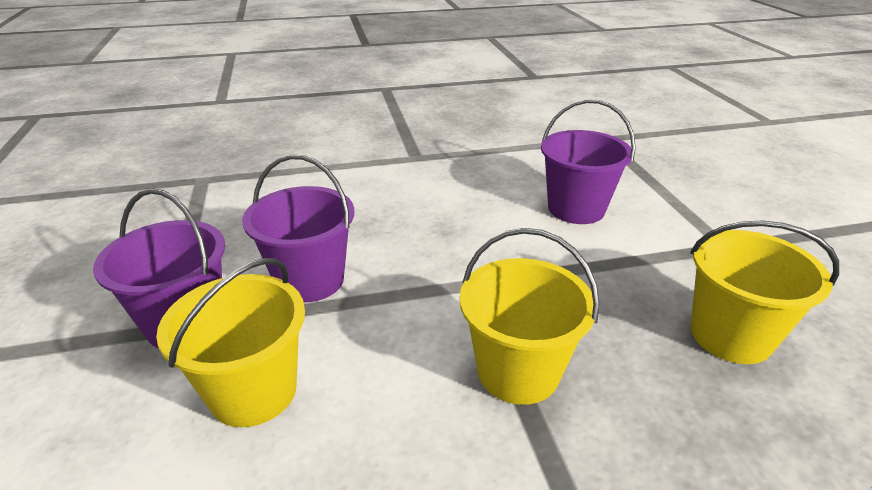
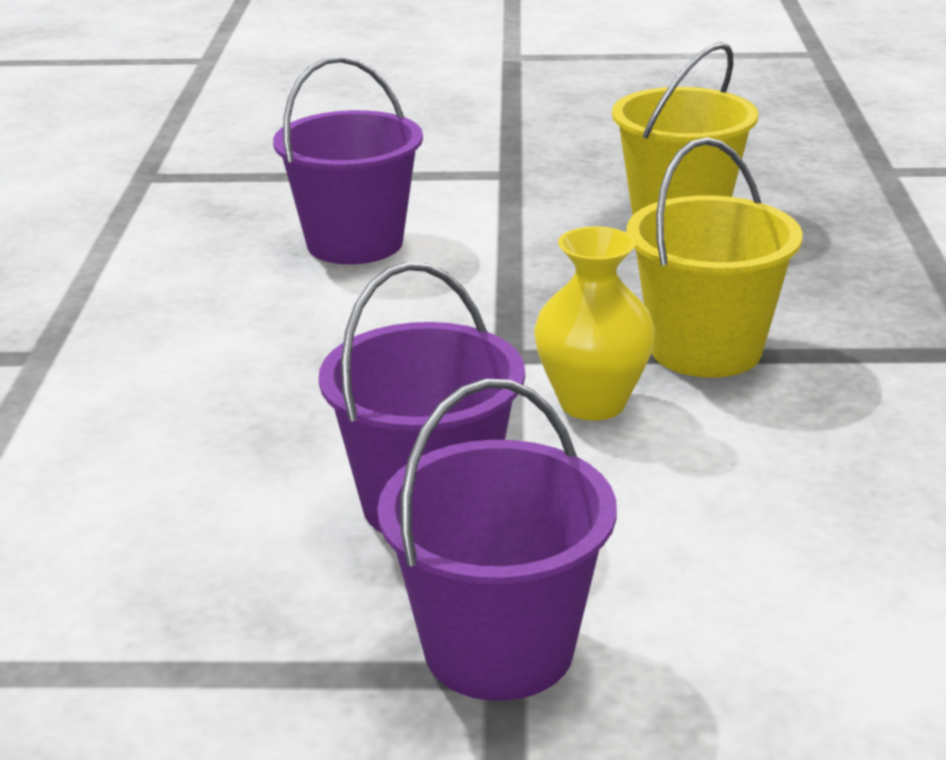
camera: 75 degrees left, 5 degrees down
yellow bucket [156,258,305,427] -> none
none -> yellow vase [534,226,655,421]

